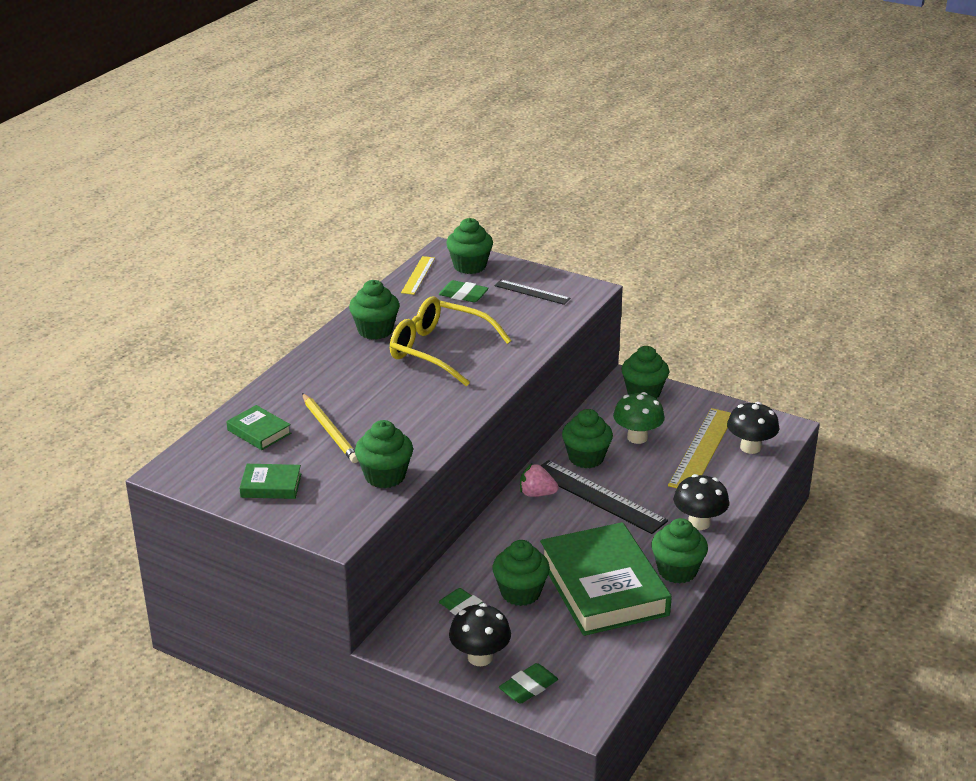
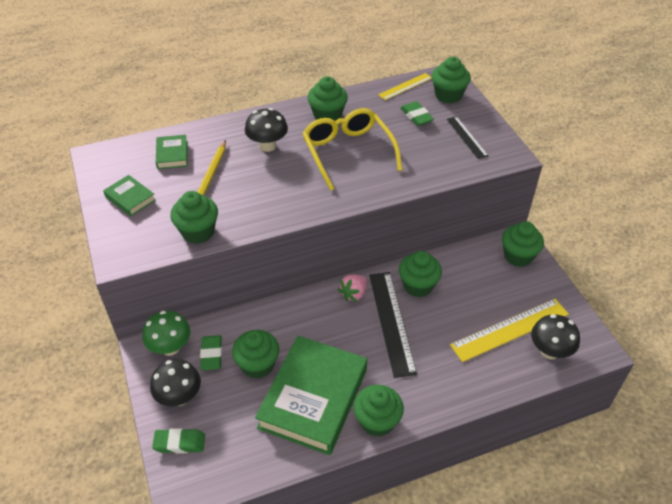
camera: 40 degrees right, 15 degrees up
pink strawberry [520,463,558,497] -> pink strawberry turned 105 degrees counterclockwise [338,275,367,302]
green mushroom [613,392,665,444] -> green mushroom moved to [142,311,190,356]
black mushroom [674,474,729,530] -> black mushroom moved to [245,108,288,152]

